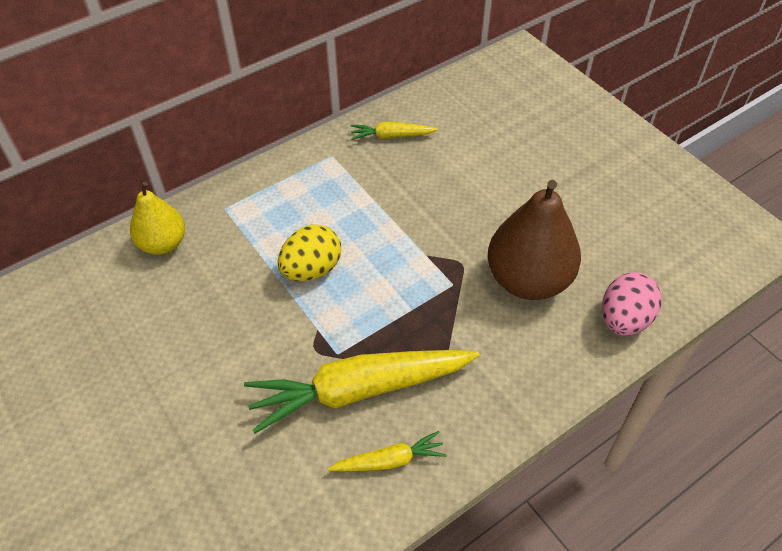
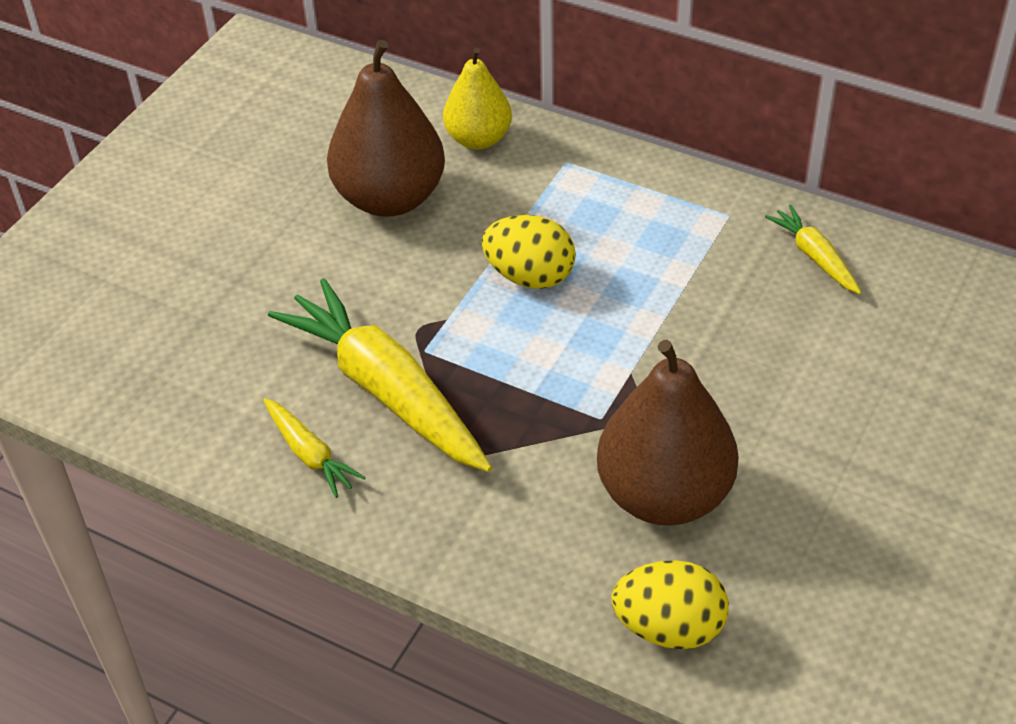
camera: 65 degrees right, 5 degrees down
pink egg [602,272,662,336] -> yellow egg [611,560,729,649]
none -> brown pear [327,40,445,217]

